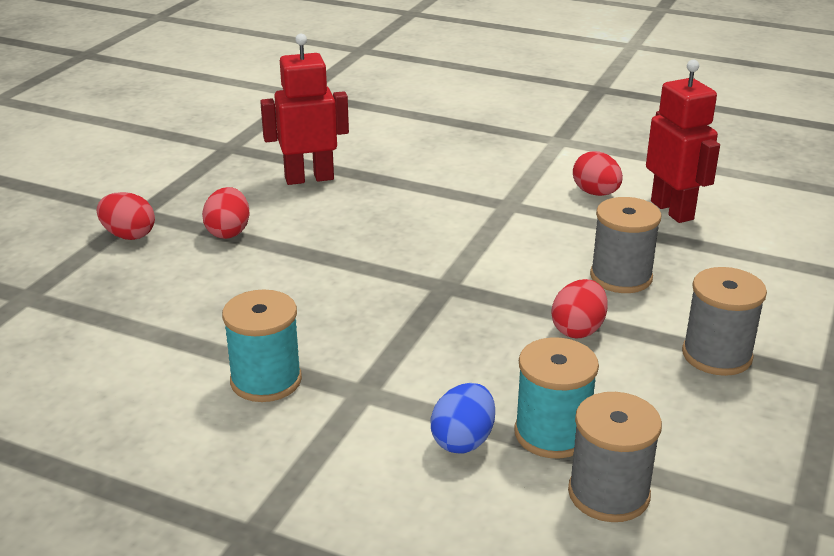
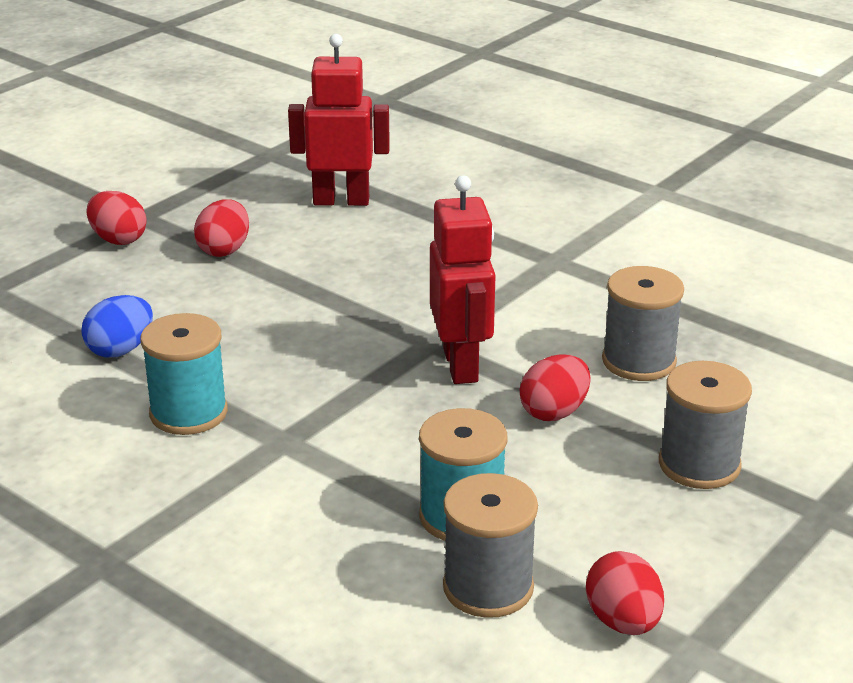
camera: 15 degrees right, 0 degrees up
blue egg [430,383,495,453] -> blue egg moved to [81,295,153,357]
red egg [573,151,623,196] -> red egg moved to [586,551,664,635]
red robot [646,60,720,223] -> red robot moved to [430,175,496,384]

